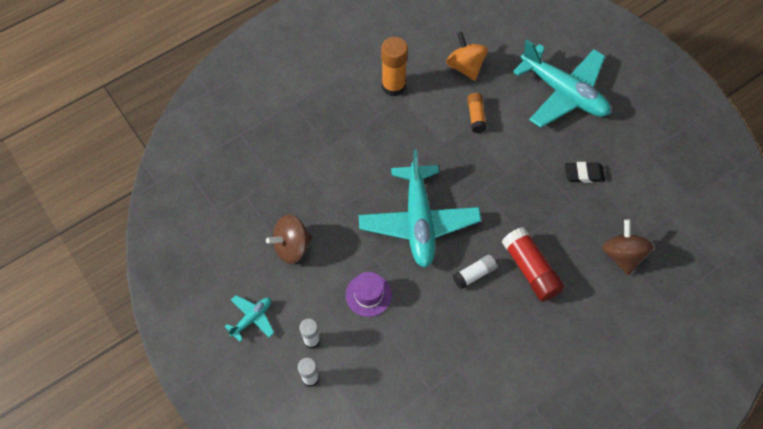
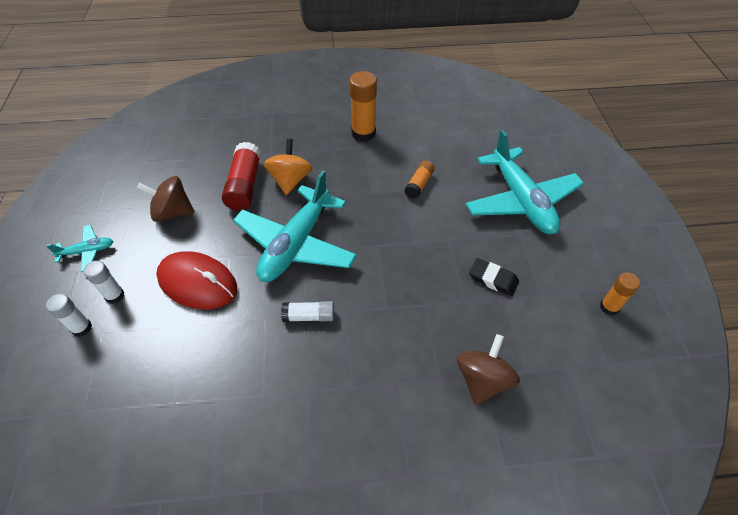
camera: 30 degrees right, 10 degrees down
purple hat [346,272,392,317] -> red mouse [156,251,237,309]
orange spinning top [446,32,488,81] -> orange spinning top moved to [264,139,312,195]
red glue stick [502,227,565,302] -> red glue stick moved to [222,142,261,211]
none -> orange glue stick [600,272,640,316]

